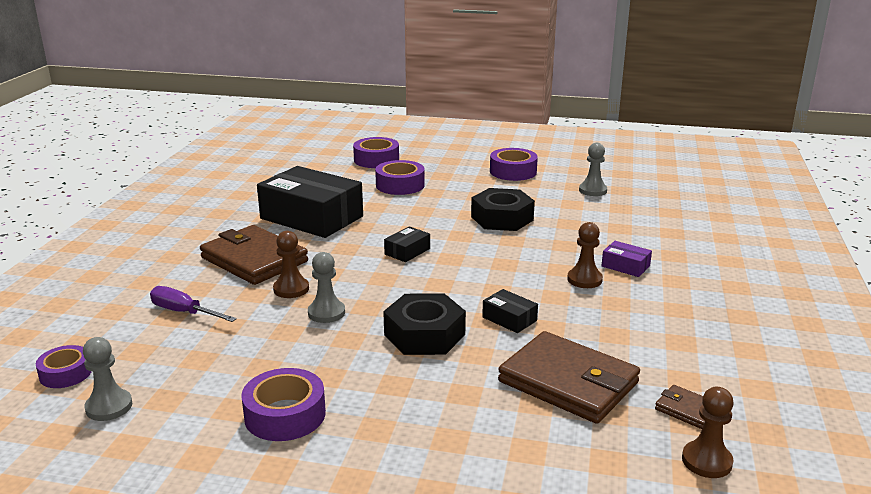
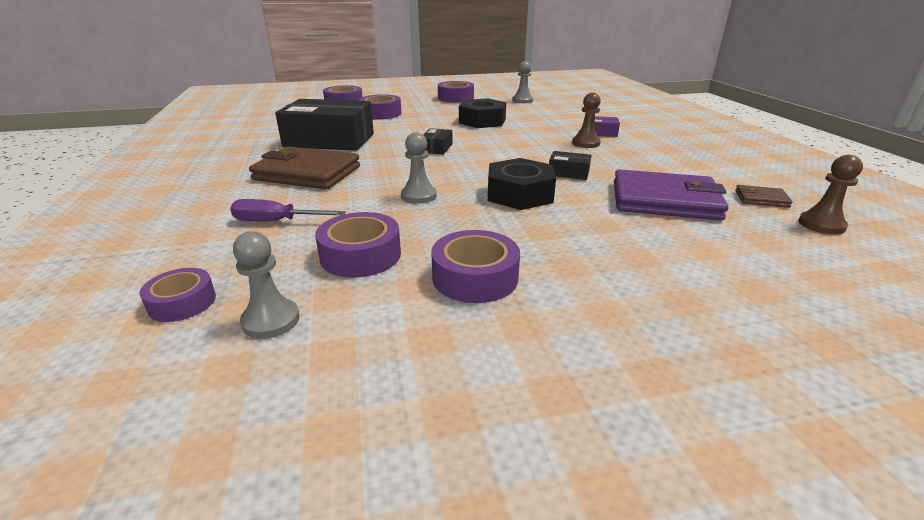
camera: 25 degrees left, 5 degrees up
brown pawn [273,231,309,298] -> none
brown wallet [498,331,640,424] -> purple wallet [614,169,729,221]
none -> purple tape [315,212,401,278]

